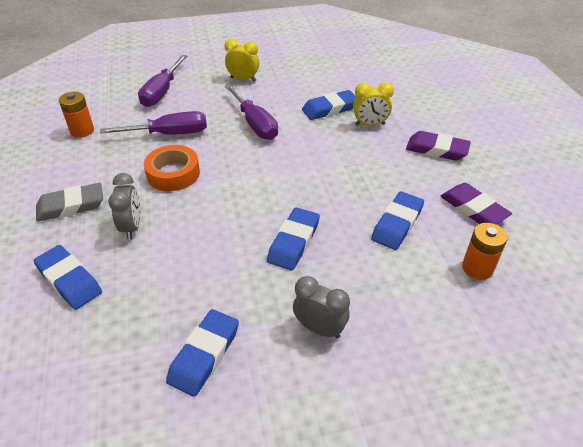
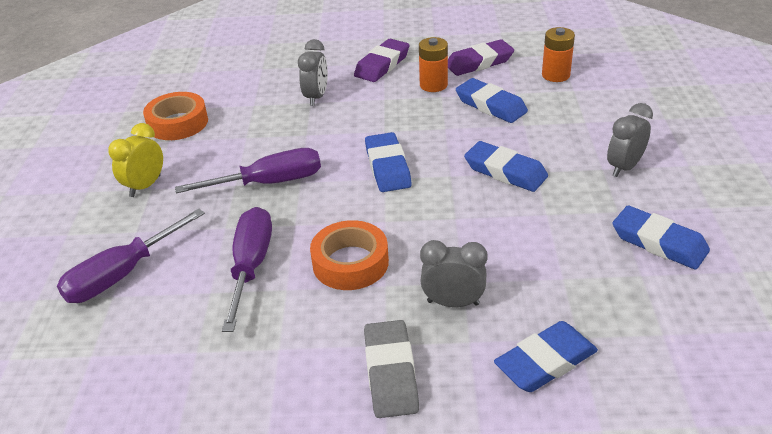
camera: 75 degrees left, 5 degrees down
orange battery [59,92,94,138] -> orange battery moved to [419,37,448,92]
purple screwdriver [138,55,187,107] -> purple screwdriver turned 105 degrees clockwise [57,209,205,303]
blue eraser [302,90,356,120] -> blue eraser moved to [365,132,412,192]
yellow clock [353,82,394,126] -> grey clock [298,39,328,106]
none -> orange tape [143,92,208,140]

